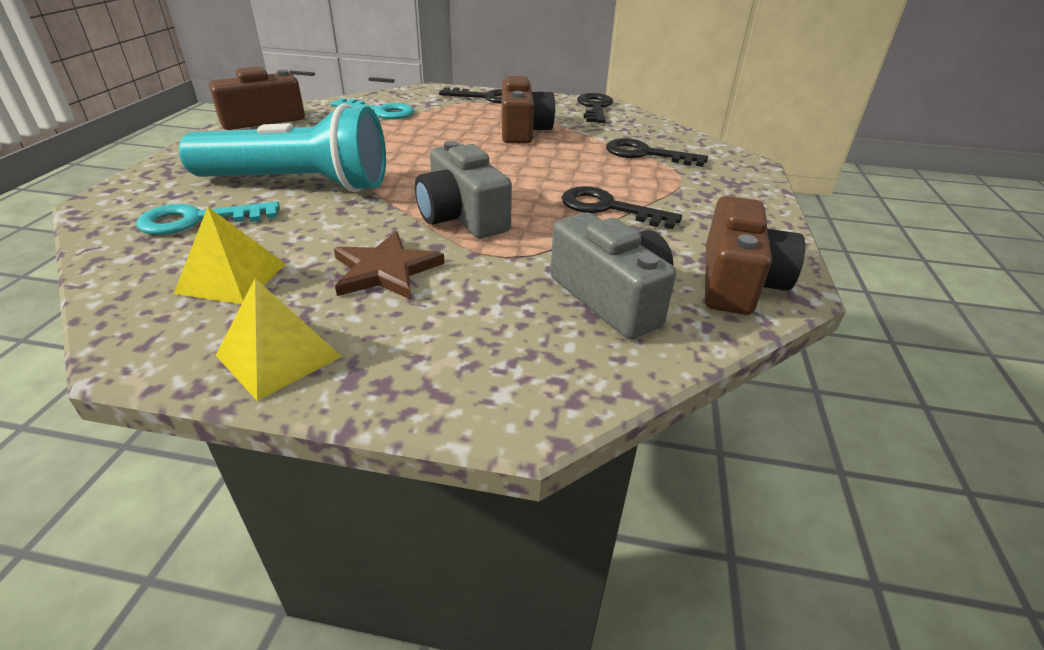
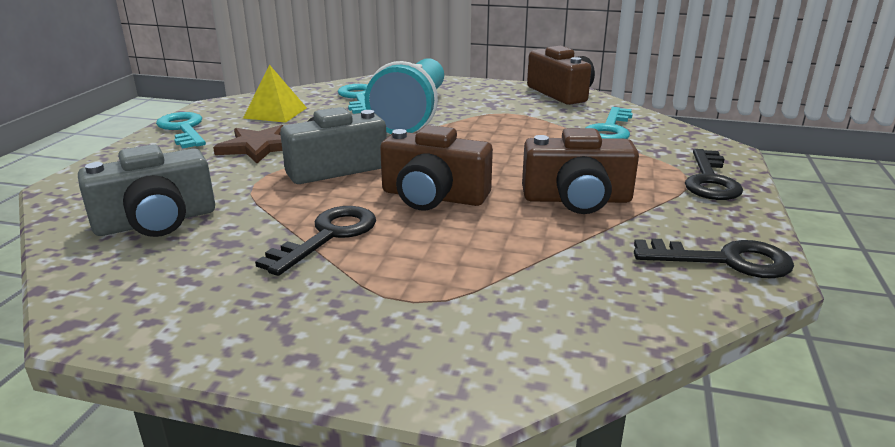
camera: 95 degrees right, 10 degrees down
yellow pyramid [216,278,342,401] -> turquoise key [156,112,206,149]
black key [606,138,708,167] -> none
brown camera [705,196,805,315] -> brown camera moved to [380,125,493,211]

